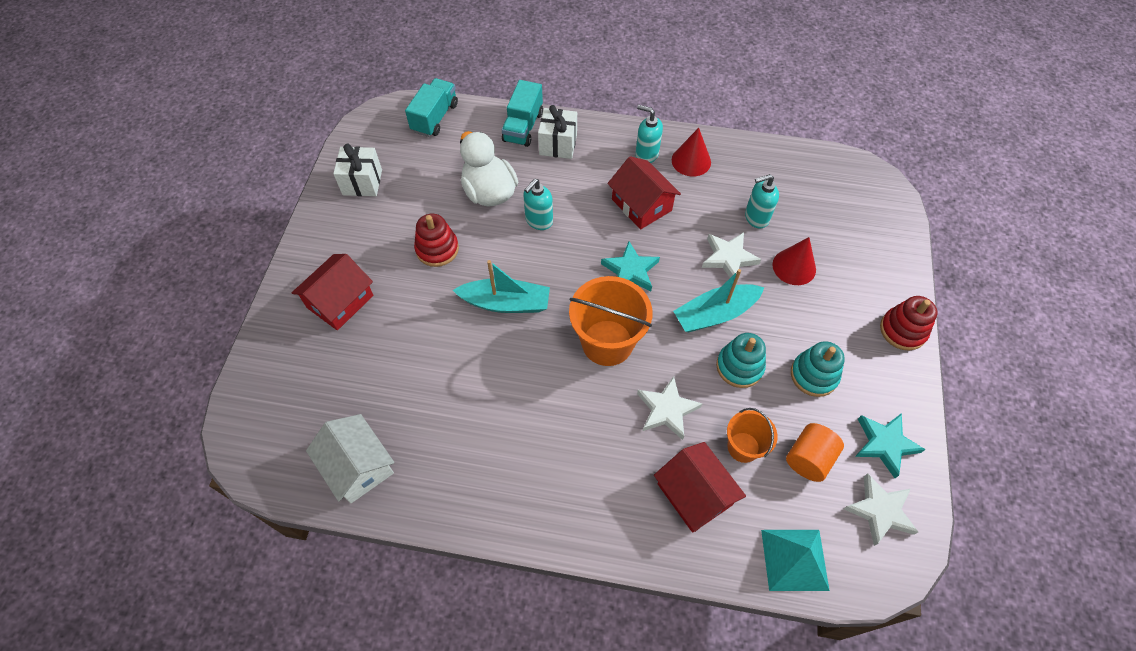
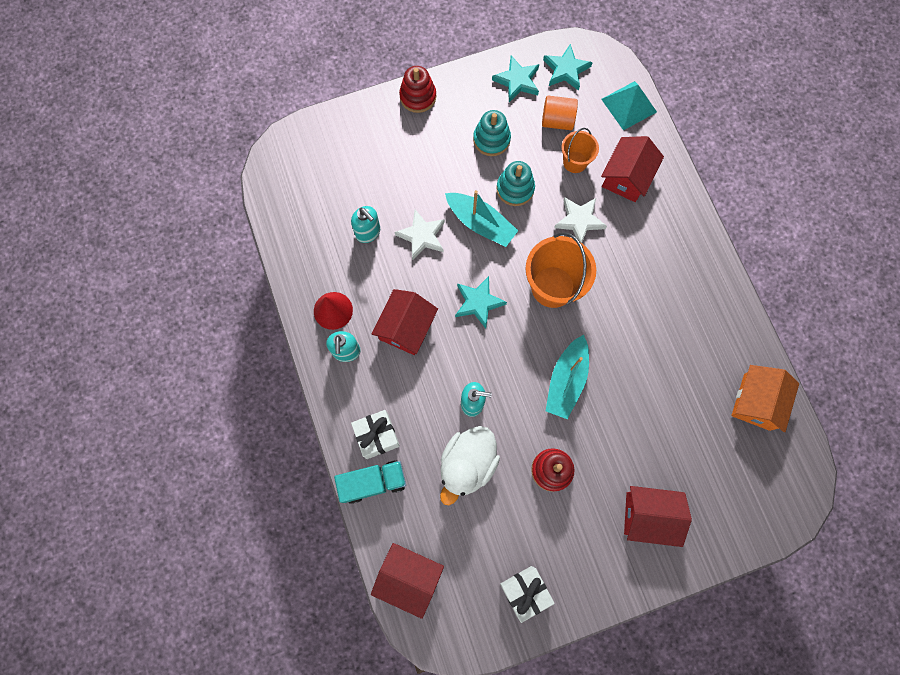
camera: 120 degrees left, 15 degrees up
white house [306,414,394,503] -> orange house [731,365,799,432]
turquoise truck [405,78,458,137] -> red house [371,543,444,619]
turquoise boat [453,260,550,313] -> turquoise boat turned 135 degrees counterclockwise [546,335,589,419]
red cone [772,237,816,285] -> none
white star [844,473,918,546] -> turquoise star [543,44,593,91]

